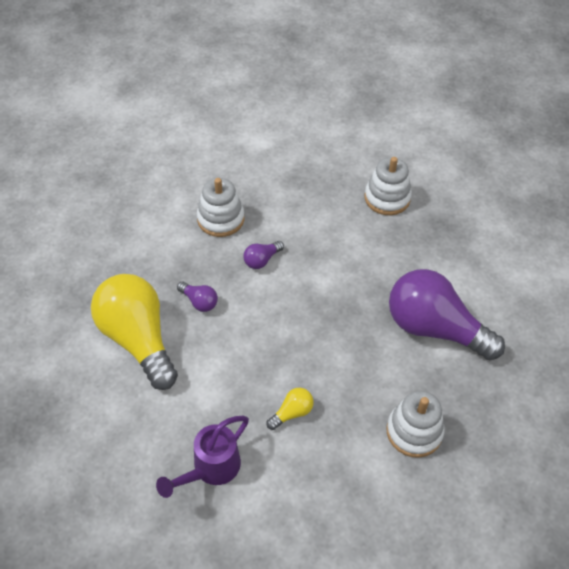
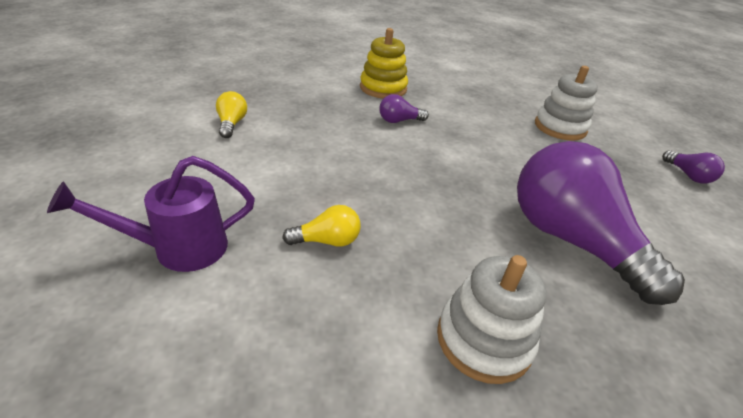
camera: 25 degrees right, 15 degrees down
yellow light bulb [91,274,178,390] -> yellow light bulb [216,91,247,138], size x0.41
purple light bulb [177,282,218,312] -> purple light bulb moved to [662,150,725,184]
white stacking toy [197,178,245,237] -> yellow stacking toy [360,28,408,99]

